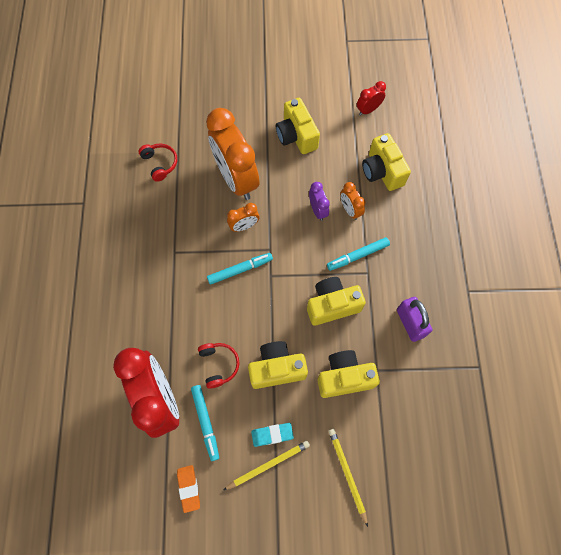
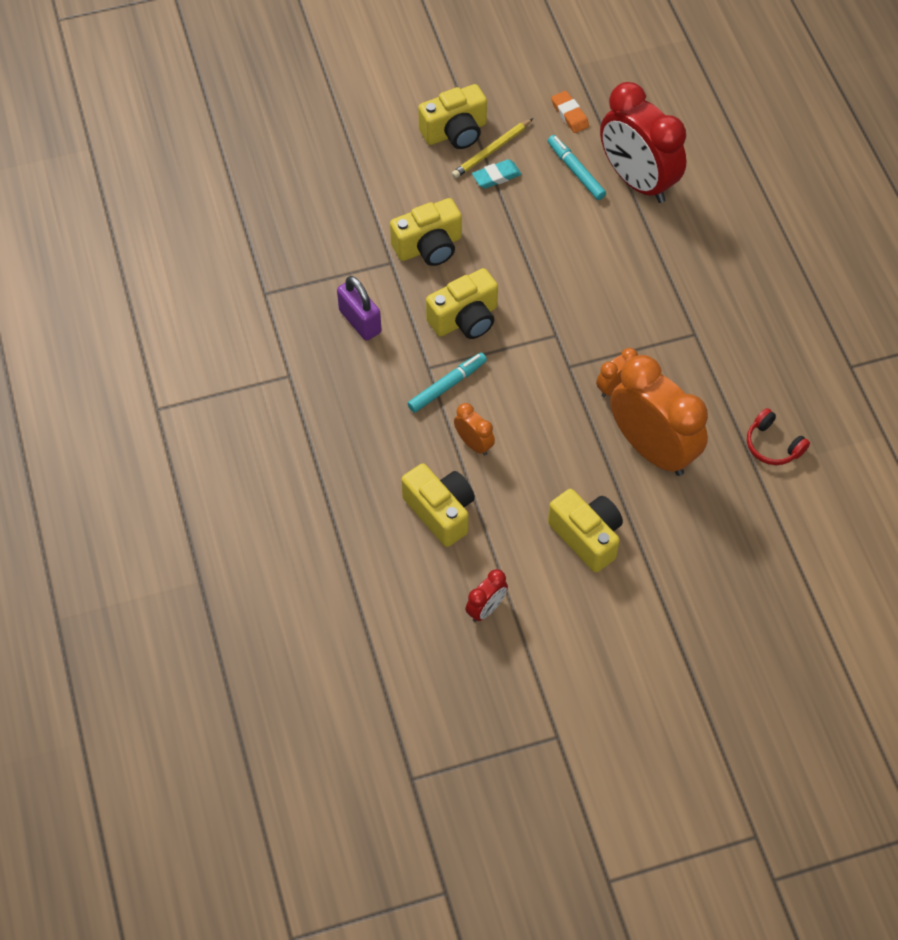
camera: 165 degrees right, 10 degrees down
red headphones [198,343,239,389] -> none
turquoise marker [207,253,273,285] -> none
yellow camera [248,341,308,389] -> yellow camera moved to [418,84,487,149]
purple clock [309,182,330,221] -> none
yellow pencil [329,429,368,527] -> none

